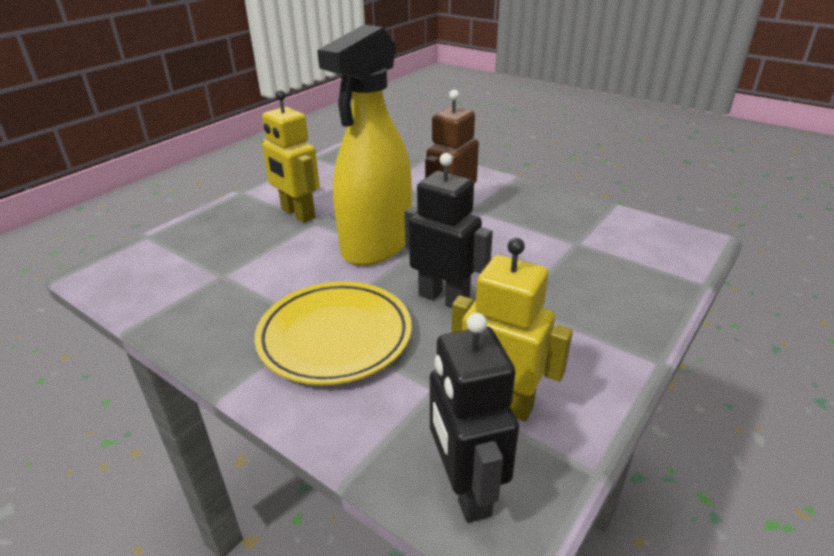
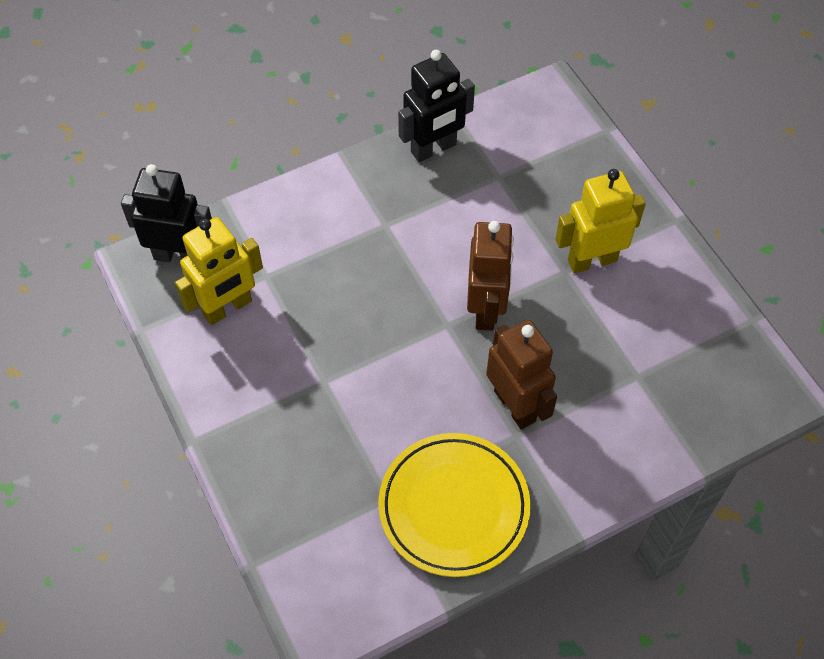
camera: 115 degrees right, 25 degrees up
yellow plate [255,281,412,385] -> yellow plate moved to [378,433,531,577]
yellow spray bottle [317,25,412,266] -> brown robot [467,221,514,331]
black robot [404,153,493,308] -> black robot moved to [398,50,475,162]

